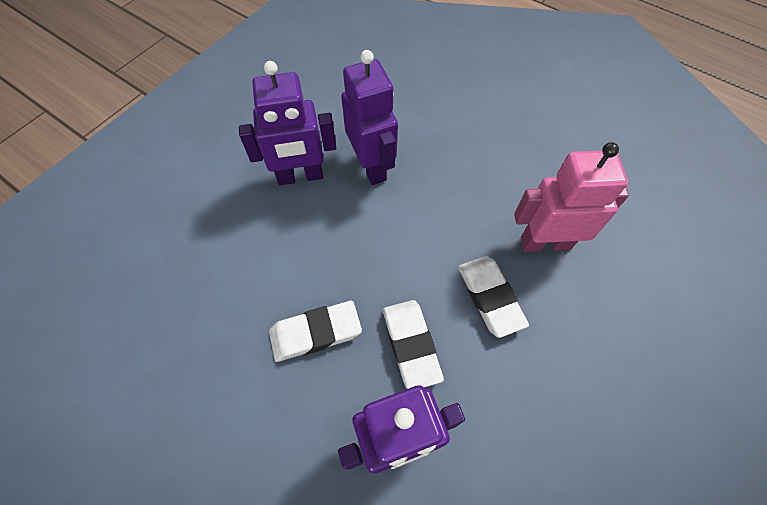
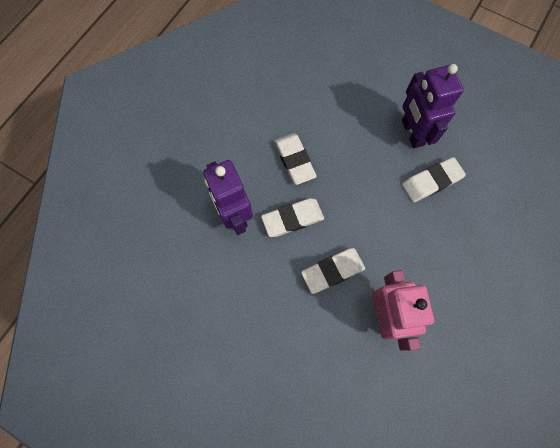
camera: 85 degrees right, 10 degrees up
purple robot [341,50,398,185] -> white eraser [402,157,466,202]

